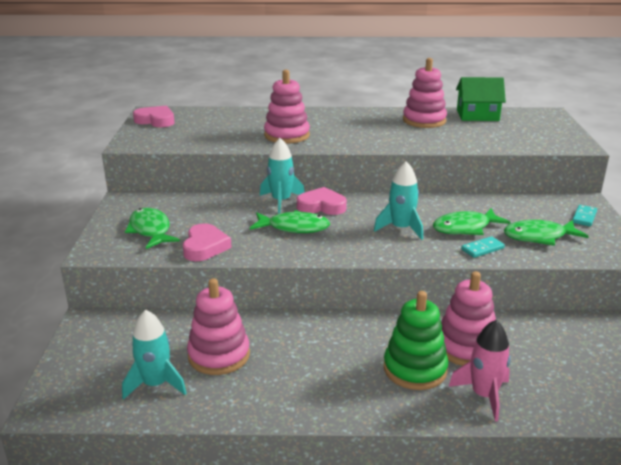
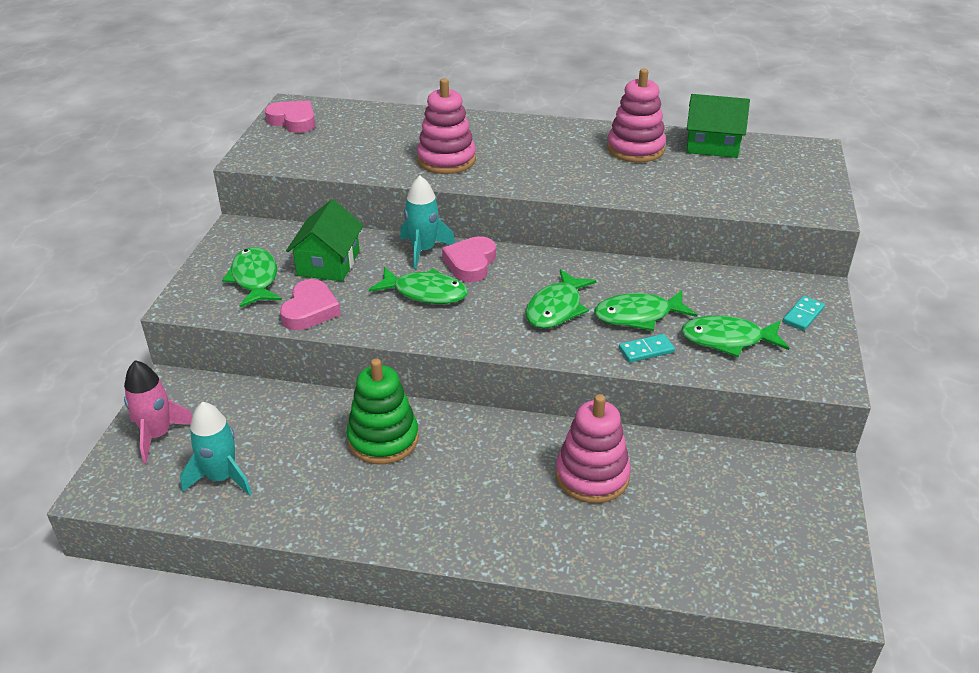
camera: 10 degrees right, 10 degrees up
pink stacking toy [187,278,250,375] -> none
pink heart [297,187,347,215] -> pink heart turned 90 degrees counterclockwise [442,236,496,282]
turquoise rocket [374,161,423,240] -> green fish [526,269,597,329]
green stacking toy [384,291,448,390] -> green stacking toy moved to [346,358,419,464]
pink rocket [449,320,511,421] -> pink rocket moved to [124,360,193,463]
none -> green house [286,199,364,281]

